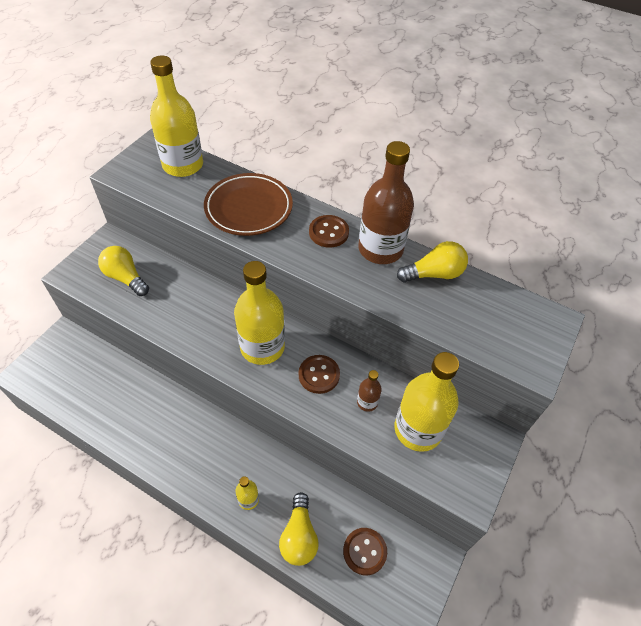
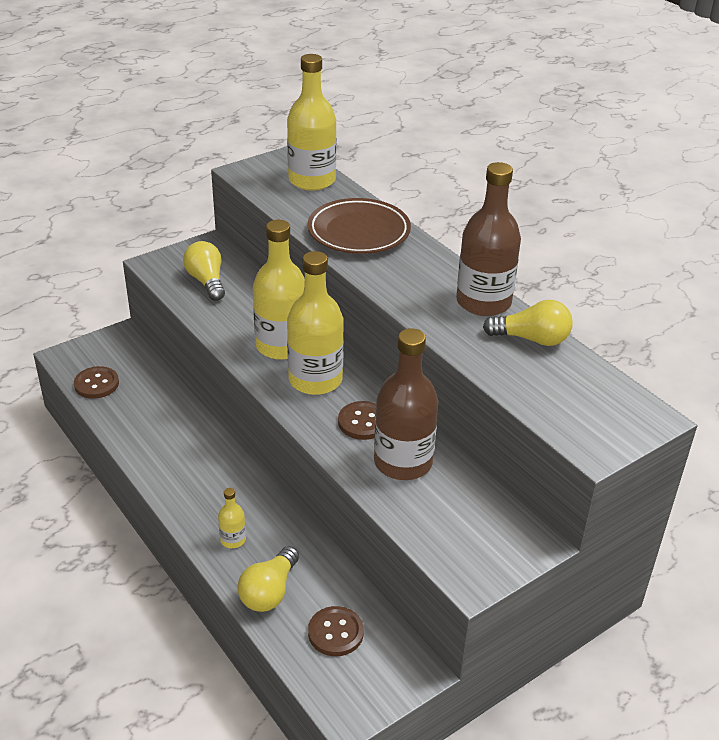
camera: 25 degrees right, 15 degrees down
brown button [309,215,349,248] -> brown button moved to [74,366,119,399]
brown bottle [357,370,382,412] -> brown bottle [374,328,438,480], size x2.23
yellow bottle [394,352,459,452] -> yellow bottle moved to [253,220,305,360]

